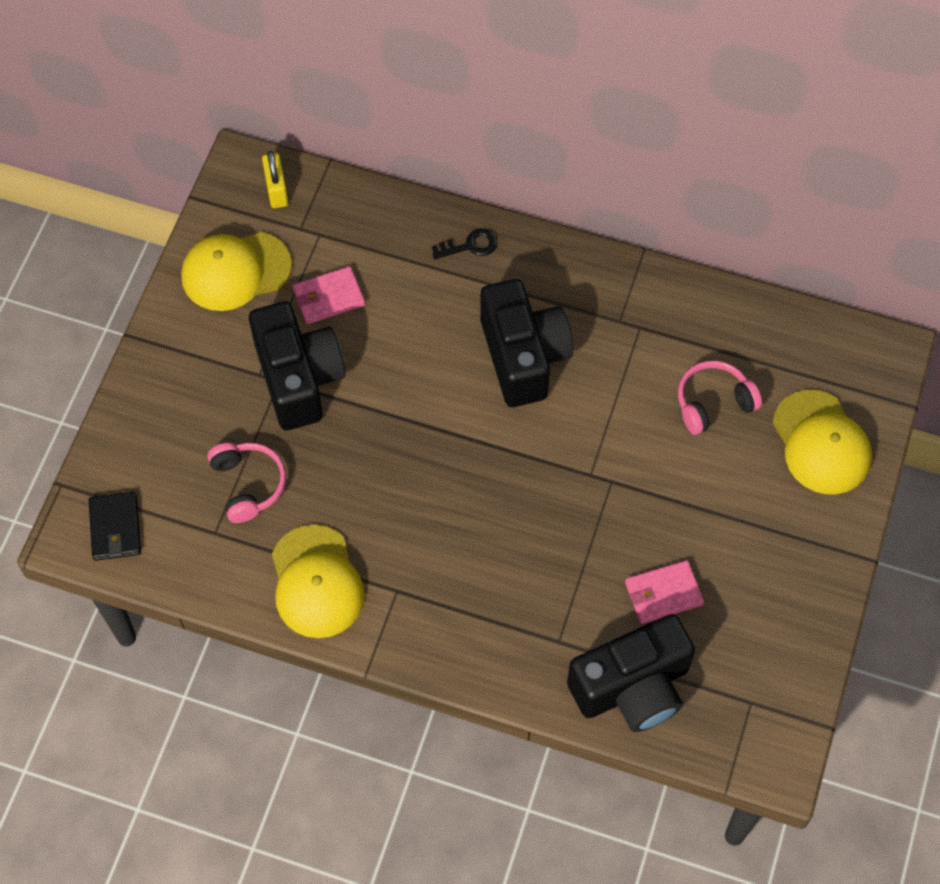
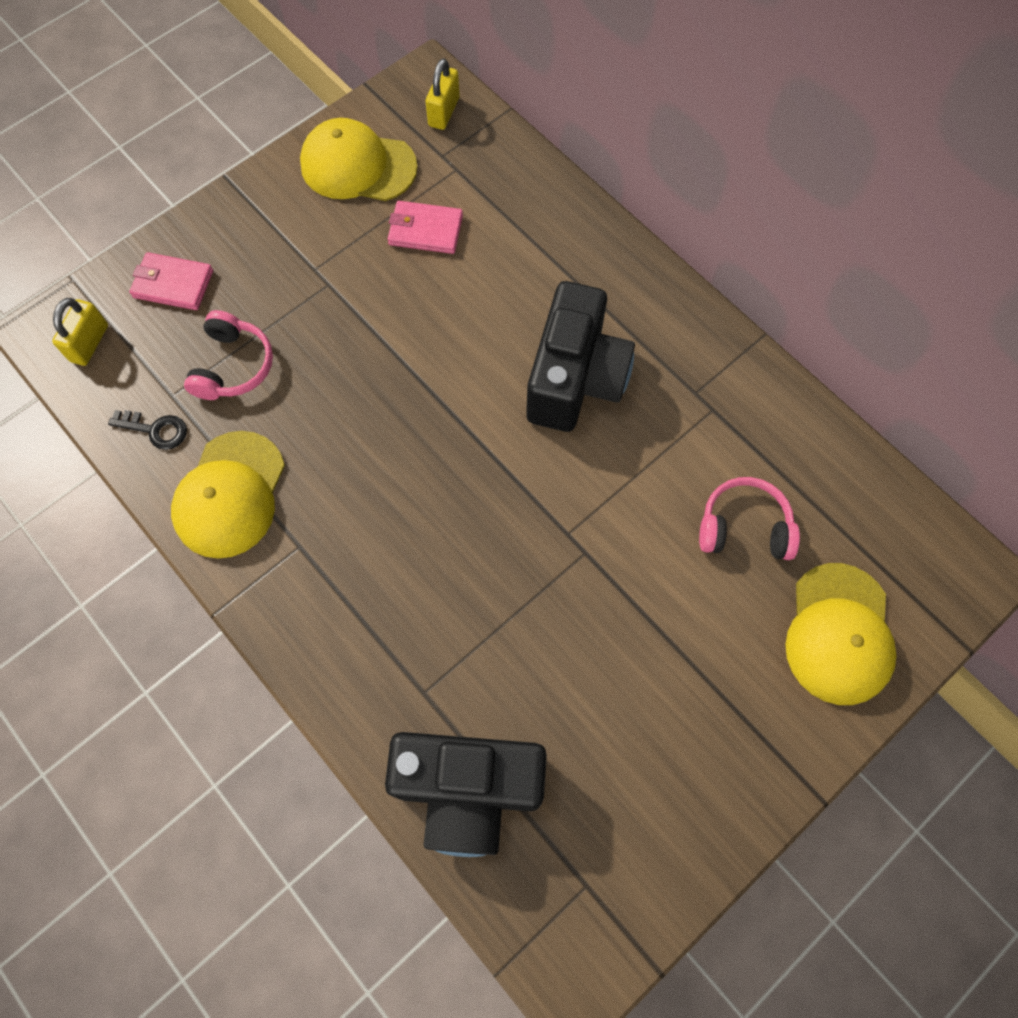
camera: 30 degrees right, 5 degrees up
black wallet [89,492,141,561] -> yellow padlock [52,298,108,366]
black camera [249,302,346,430] -> none
black key [432,229,498,259] -> black key moved to [108,410,187,450]
pink wallet [625,560,704,624] -> pink wallet moved to [129,252,213,310]

